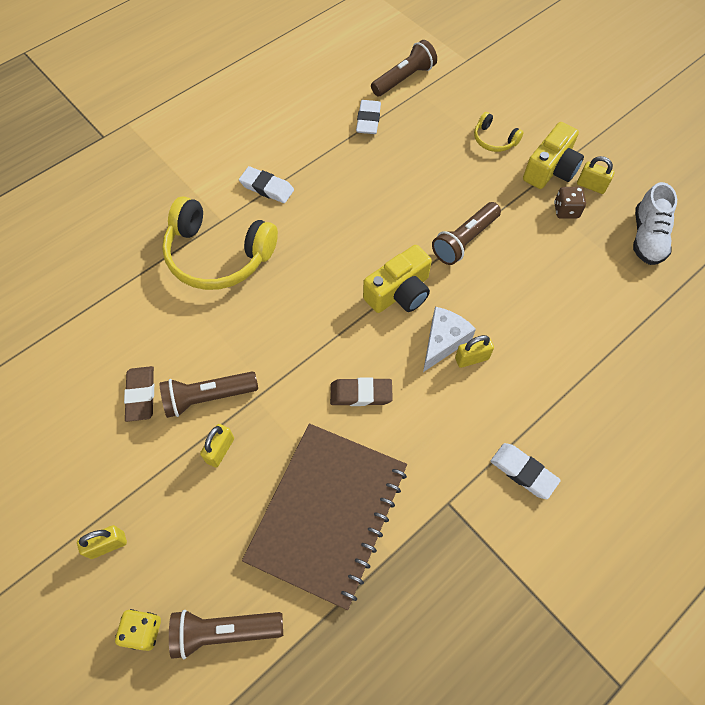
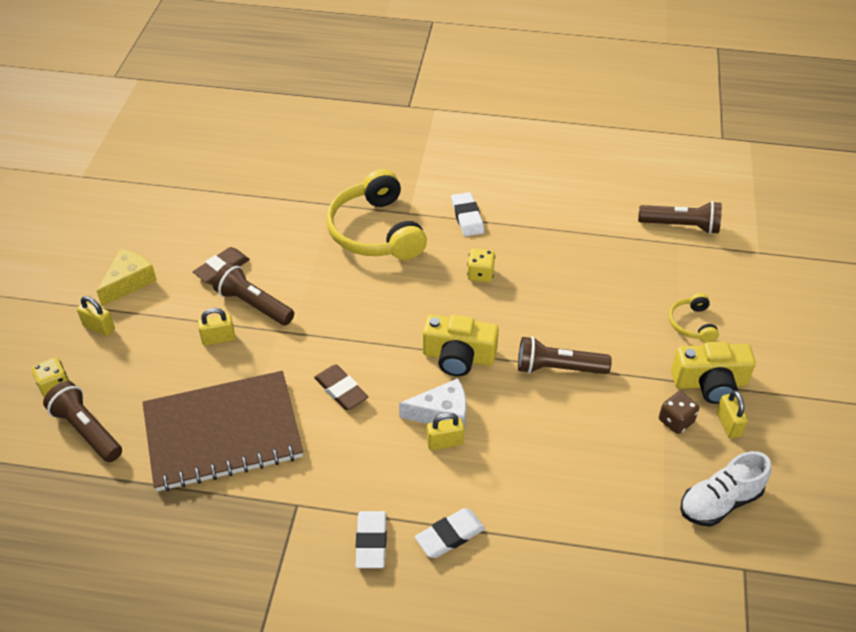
camera: 50 degrees right, 15 degrees down
white eraser [356,100,381,134] -> white eraser moved to [415,508,485,558]
yellow padlock [455,335,494,368] -> yellow padlock turned 45 degrees counterclockwise [427,412,464,450]
none -> yellow cheese [96,249,157,306]
none -> yellow dice [467,249,495,282]

